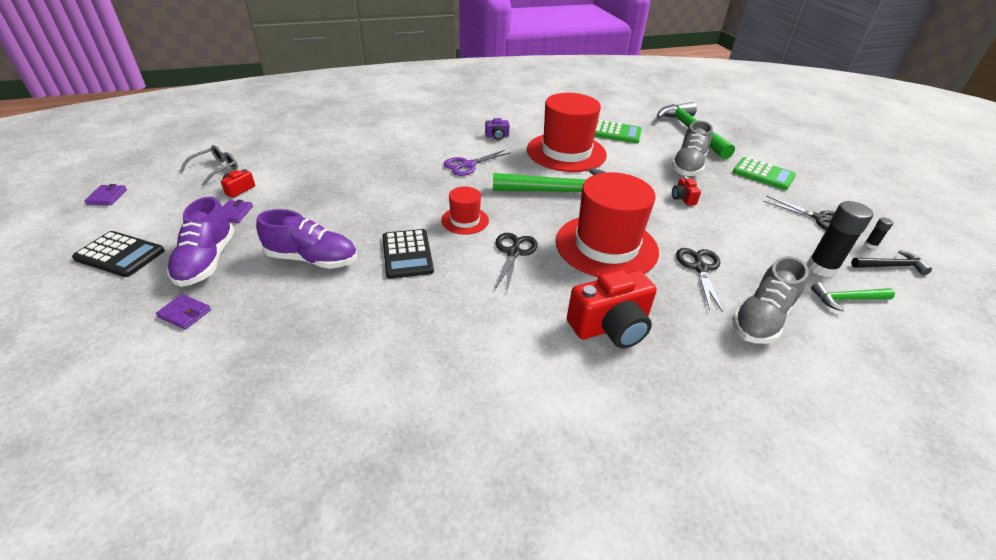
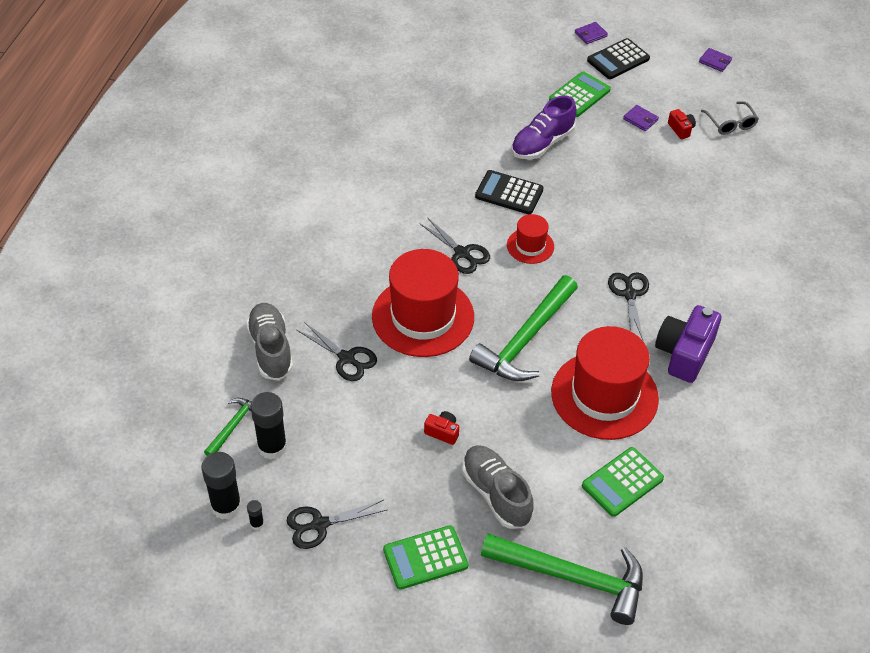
camera: 125 degrees right, 10 degrees up
purple wallet [156,294,211,330] -> purple wallet moved to [575,22,608,44]
purple shoe [167,197,235,287] -> green calculator [549,71,611,117]
purple scissors [444,150,511,176] -> black scissors [608,272,649,340]
purple camera [485,118,510,140] -> purple camera [655,305,721,383], size x2.14
red camera [567,270,657,348] -> none
black hammer [851,250,932,275] -> black glue stick [201,452,242,519]

